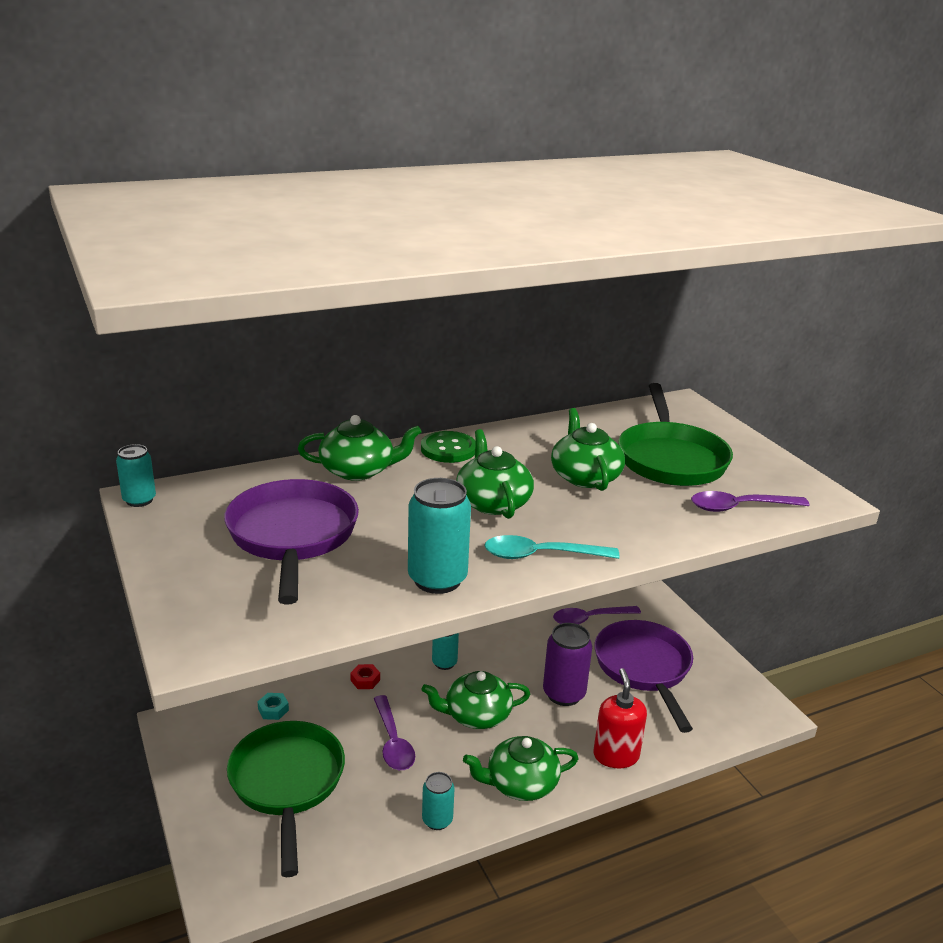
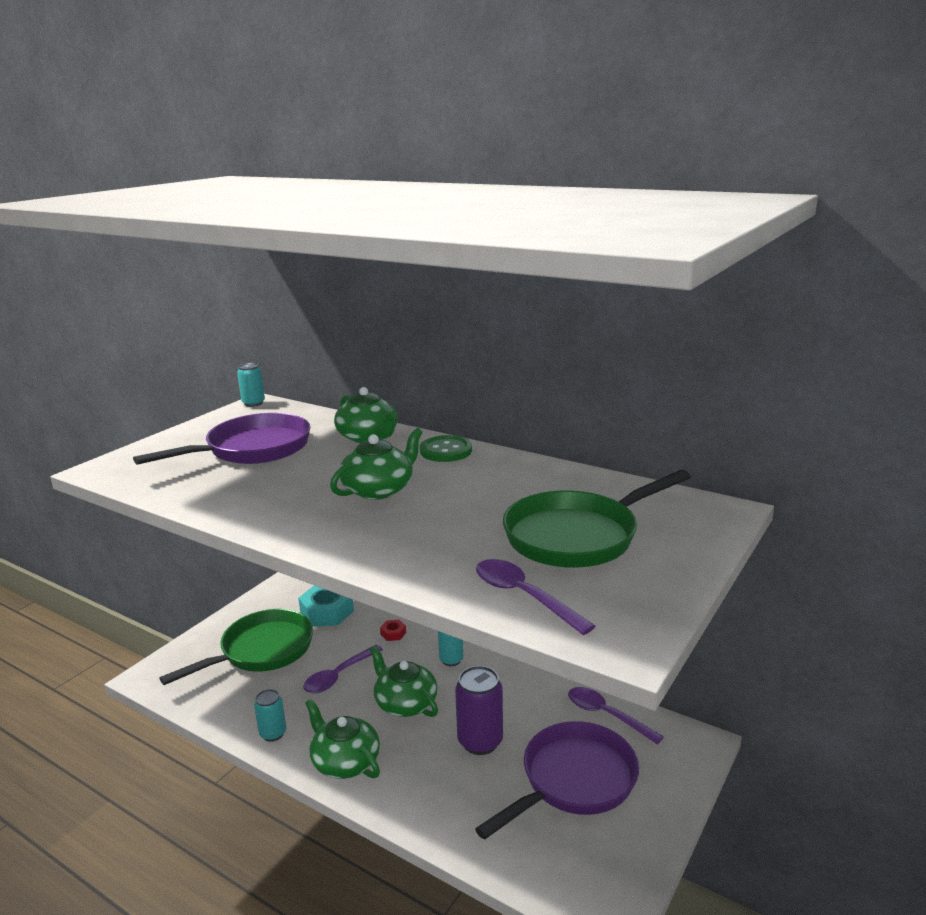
camera: 60 degrees right, 5 degrees down
turquoise nut [258,693,289,720] -> turquoise nut [298,585,354,626], size x2.18
turquoise can [408,478,471,594] -> none
turquoise spoon [484,535,620,559] -> none
green teapot [551,408,625,491] -> none
red soap dispenser [593,668,647,768] -> none

